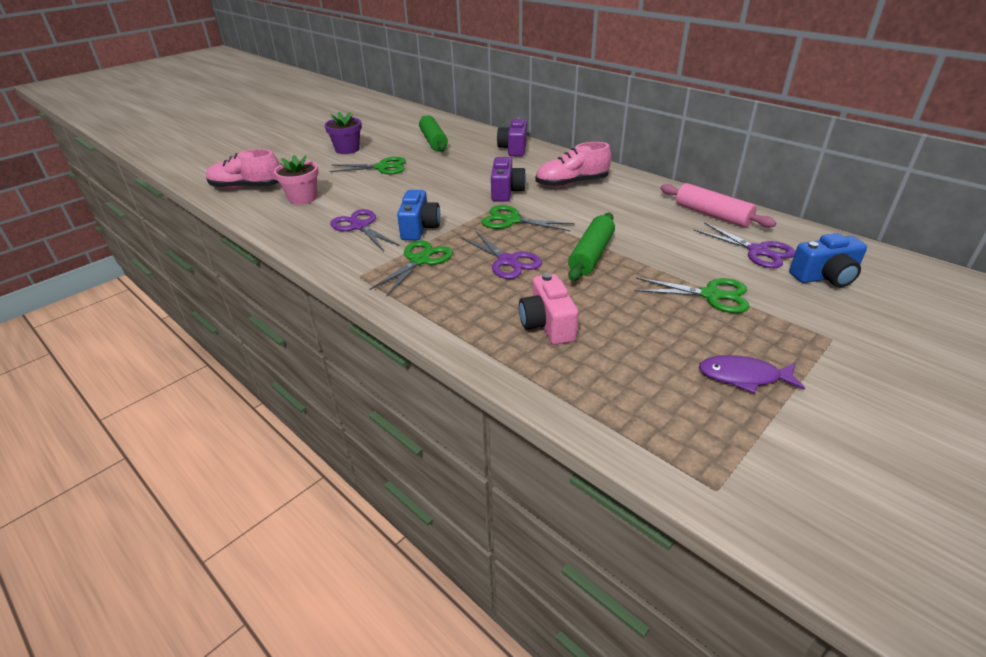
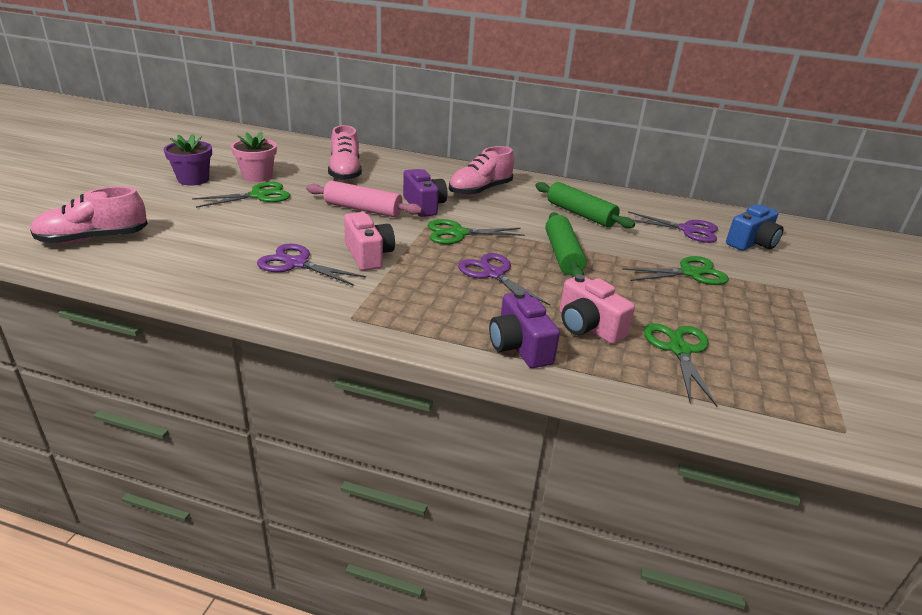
camera: 30 degrees left, 5 degrees down
pink flower pot [274,155,319,205] -> pink flower pot moved to [231,131,277,182]
green scissors [369,241,453,297] -> green scissors moved to [644,323,717,407]
blue camera [397,190,441,240] -> pink camera [344,212,395,271]
green rolling pin [419,115,448,151] -> green rolling pin moved to [535,182,635,228]
purple scissors [460,230,542,279] -> purple scissors turned 150 degrees counterclockwise [458,253,550,305]
purple camera [497,117,527,157] -> purple camera moved to [489,290,560,368]
pink rolling pin [660,183,776,228] -> pink rolling pin moved to [306,181,422,217]
purple fish [699,355,805,394] -> none
none -> pink shoe [328,125,362,181]

